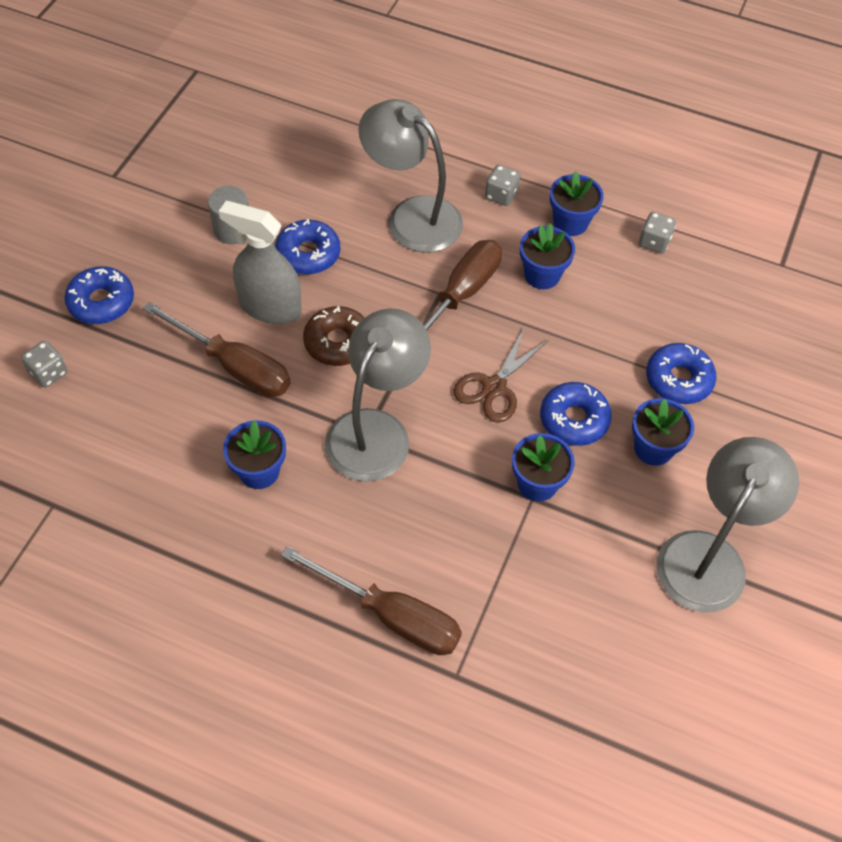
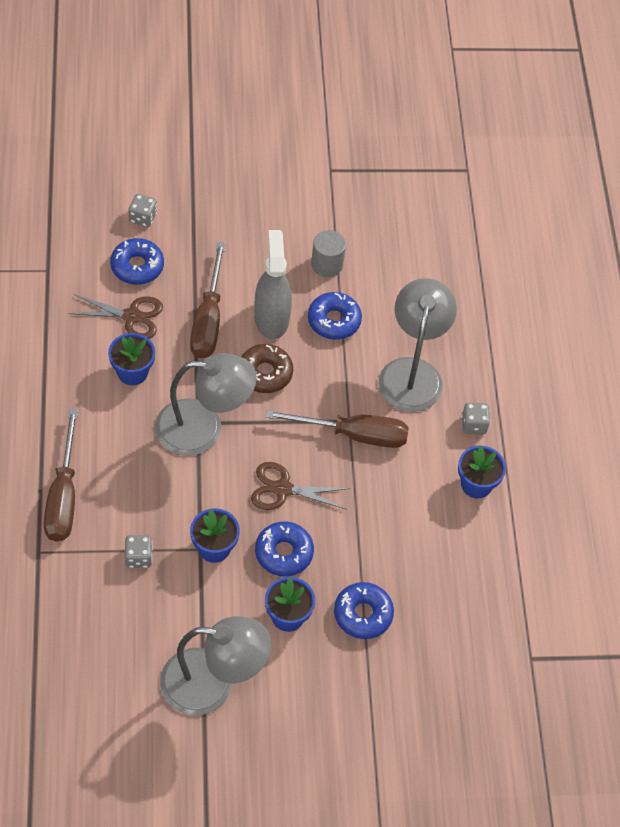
camera: 60 degrees right, 0 degrees up
blue donut [64,266,134,324] -> blue donut moved to [110,238,164,285]
blue flower pot [520,223,575,289] -> none
grey dice [639,212,676,254] -> grey dice moved to [125,535,153,568]
none -> brown scissors [68,294,163,339]

